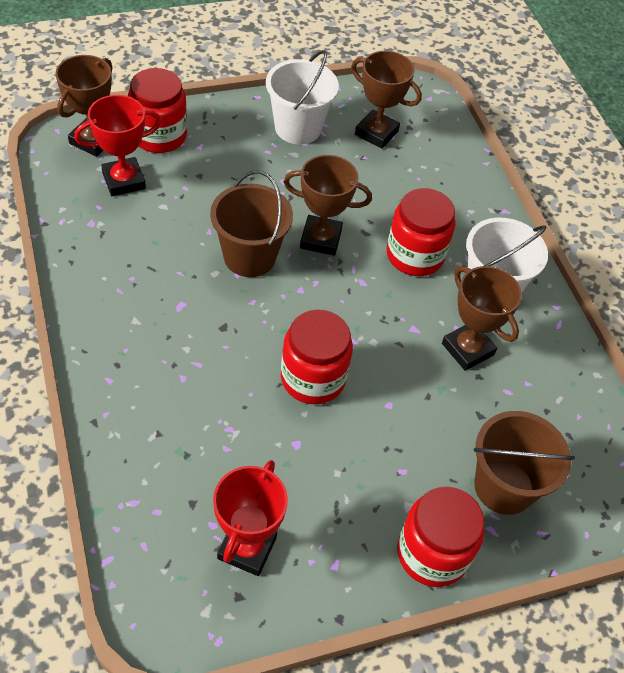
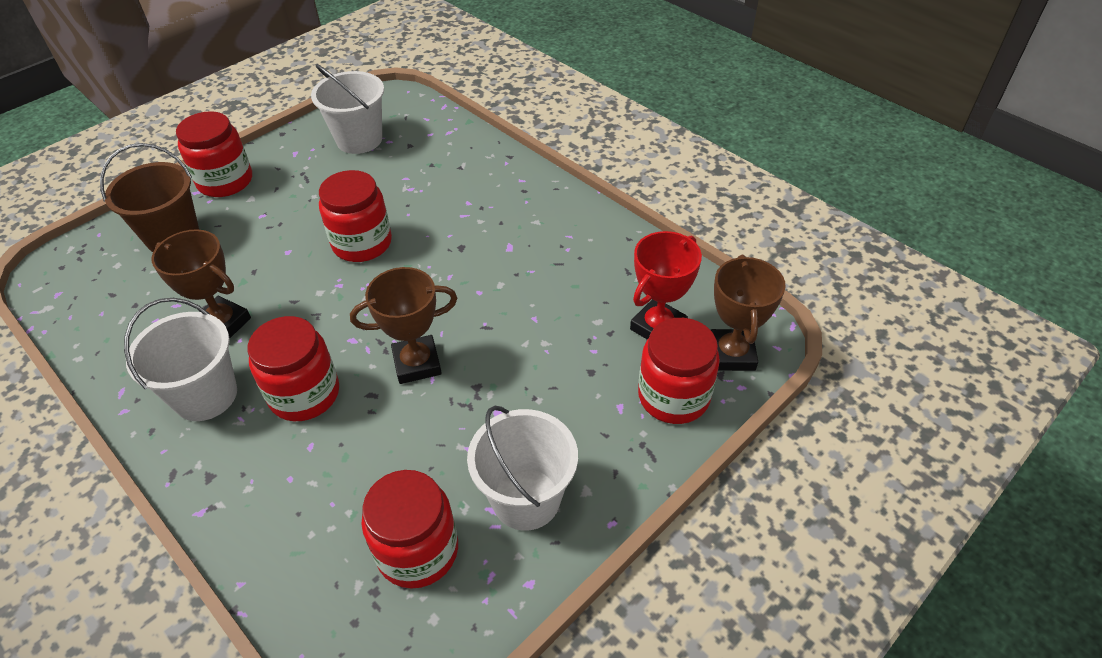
camera: 160 degrees right, 5 degrees down
brown bucket [210,170,293,277] -> none
red trophy [213,460,288,576] -> white bucket [311,64,384,154]
brown trophy [351,51,422,149] -> red jar [361,470,458,589]

